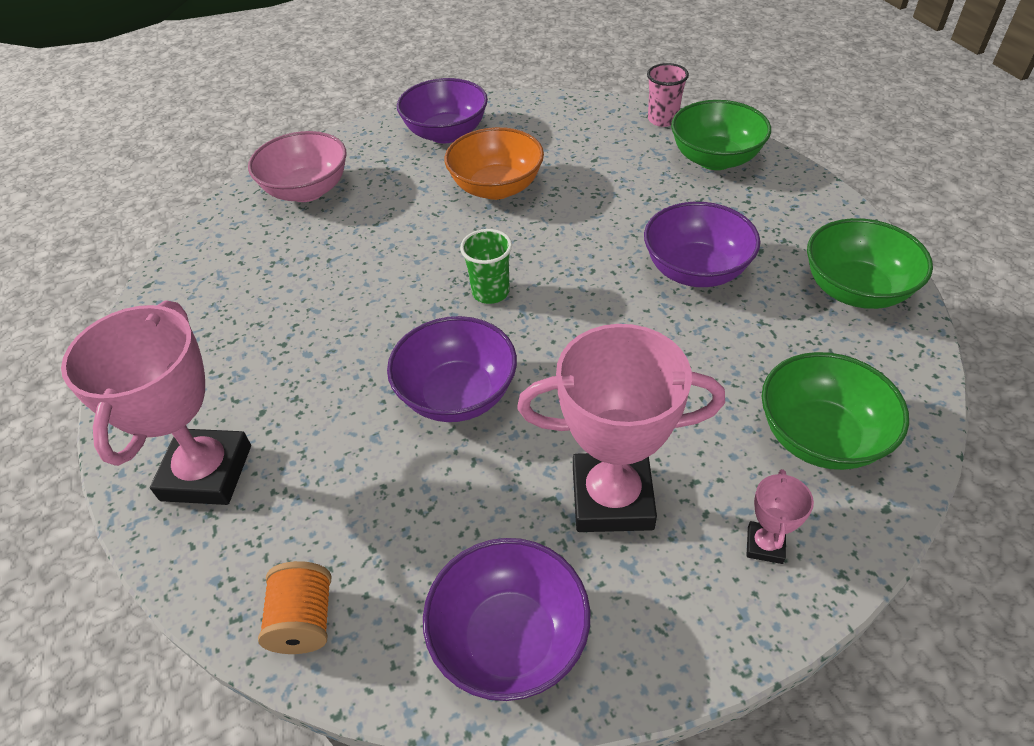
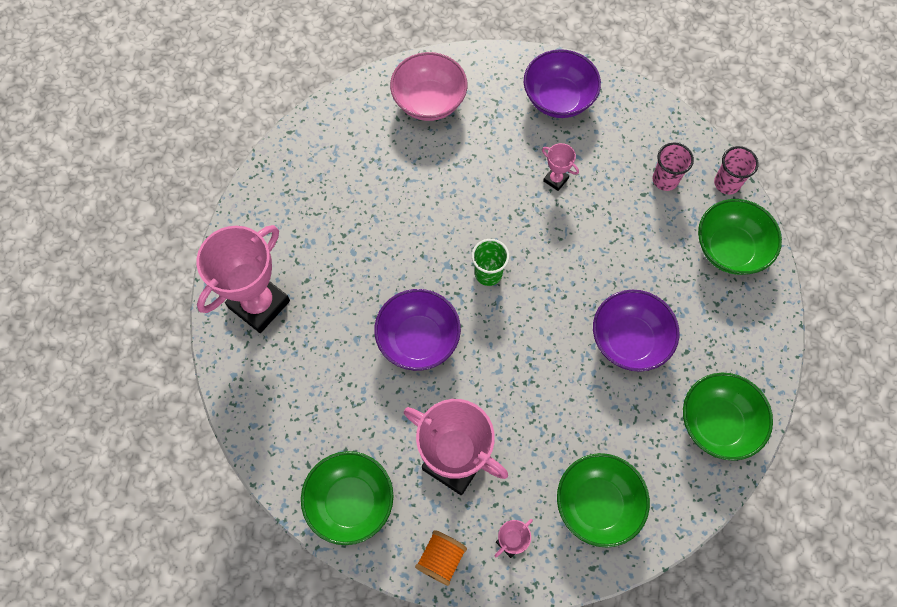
camera: 30 degrees right, 20 degrees up
orange spool [258,561,332,654] -> orange spool moved to [415,530,467,586]
purple bowl [423,538,591,701] -> green bowl [301,451,394,545]
orange bowl [445,127,544,200] -> pink trophy [542,143,579,191]
none -> pink cup [653,143,694,191]

